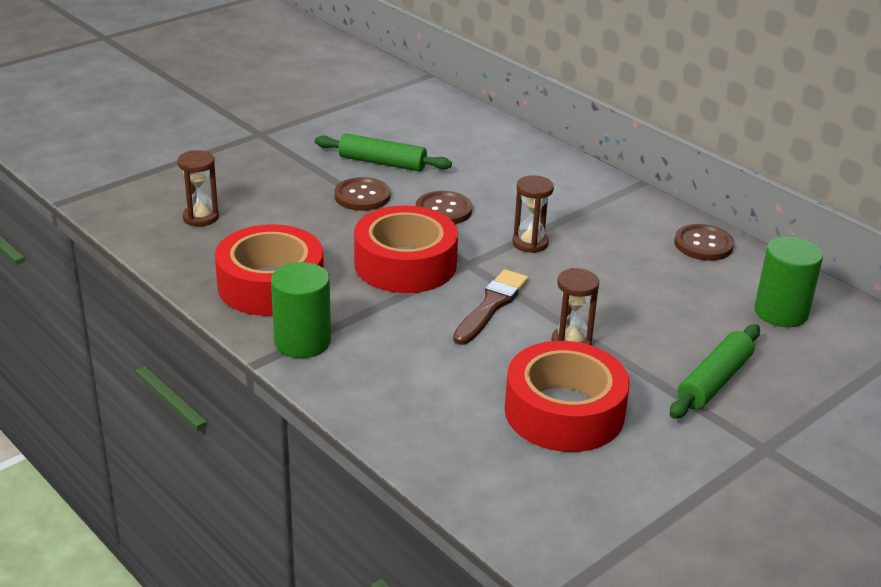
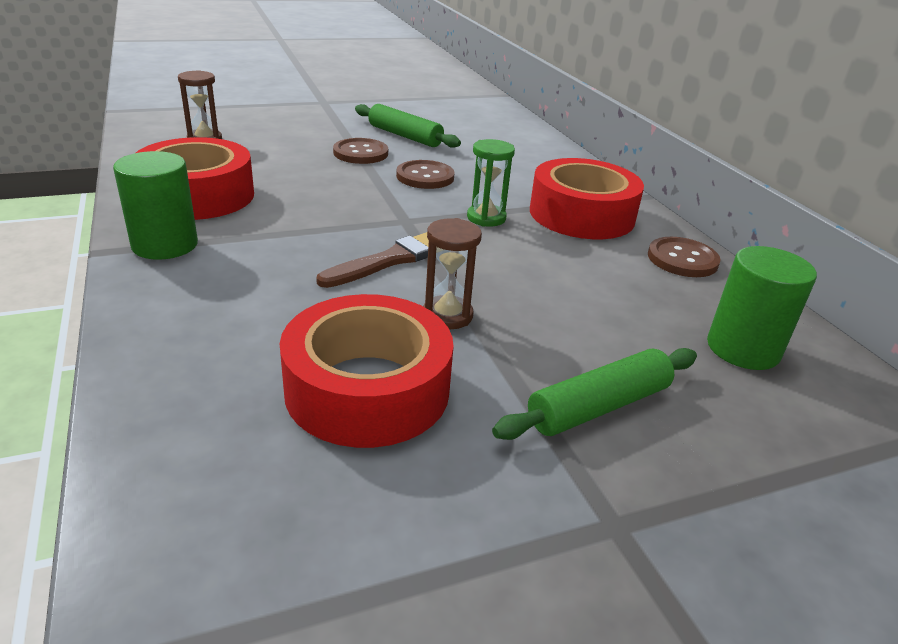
camera: 20 degrees right, 0 degrees up
red tape [354,206,458,293] -> red tape moved to [530,158,644,239]
brown hourglass [512,175,554,253] -> green hourglass [467,139,515,227]

